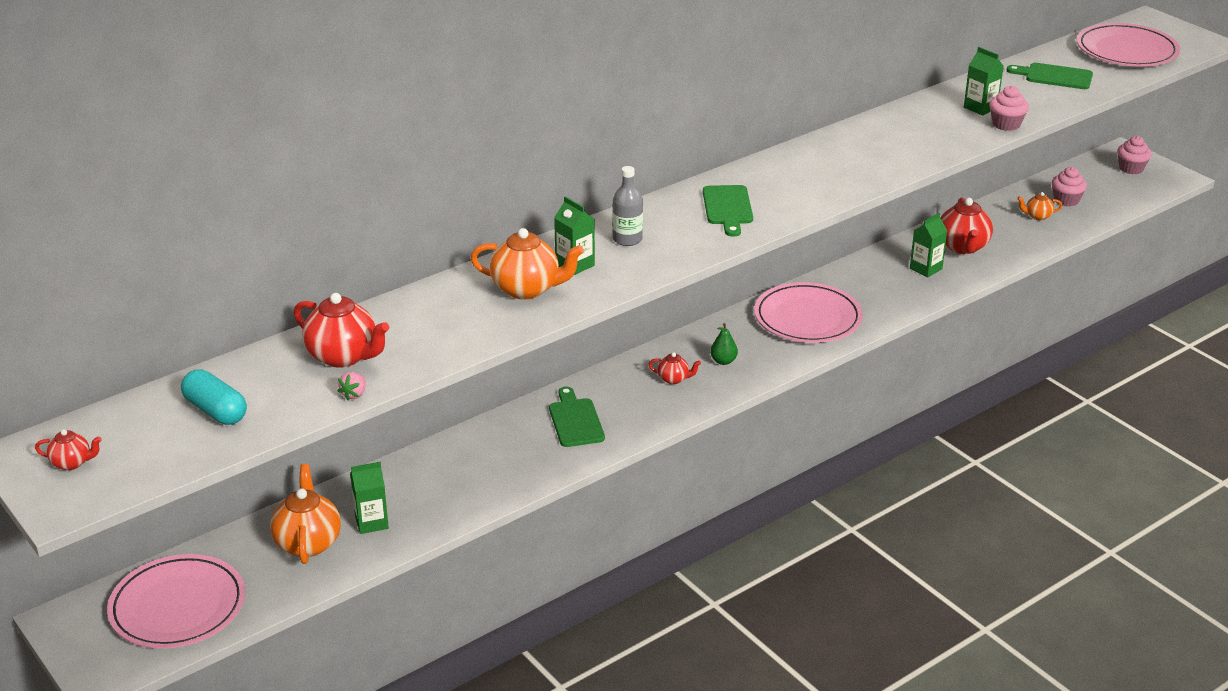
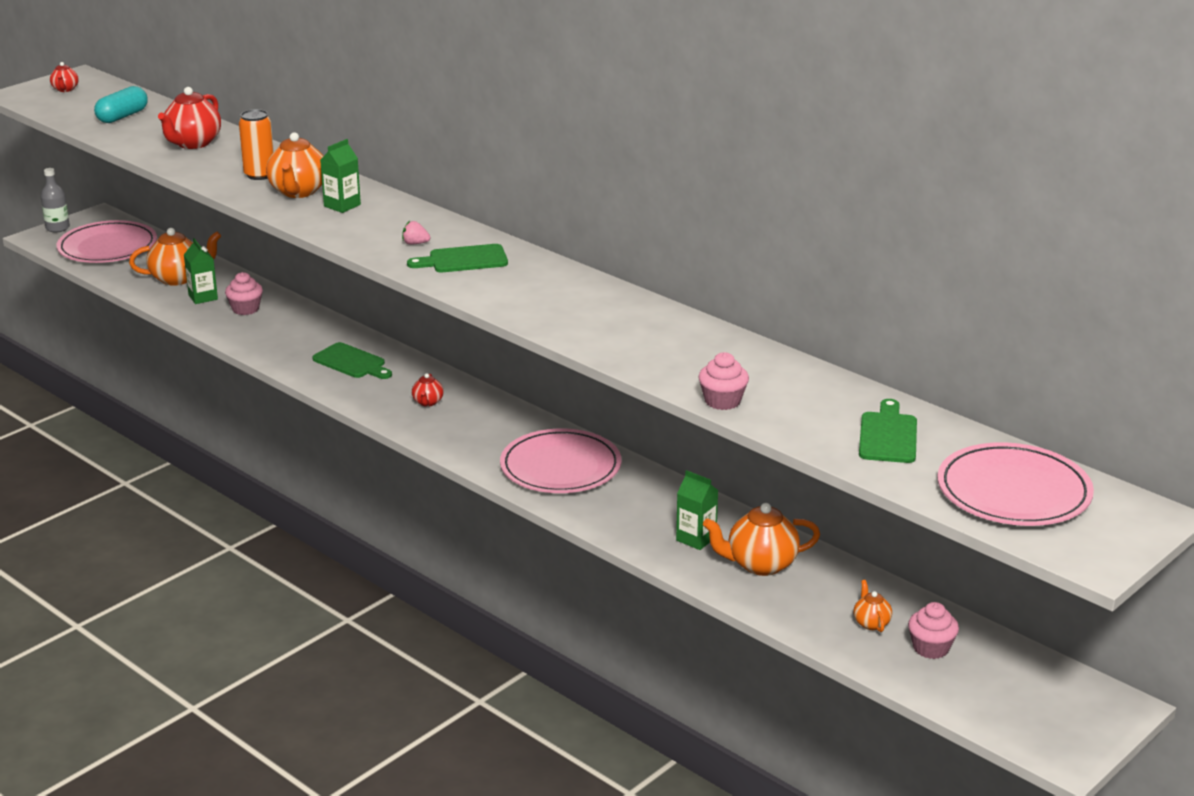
camera: 80 degrees right, 5 degrees down
pink strawberry [338,372,366,400] -> pink strawberry moved to [402,221,431,245]
green cutting board [549,387,605,447] -> green cutting board turned 60 degrees clockwise [312,342,392,379]
grey bottle [613,166,643,246] -> grey bottle moved to [41,168,70,232]
green pear [710,323,738,365] -> none
red teapot [940,198,993,254] -> orange teapot [703,503,820,576]
green carton [964,47,1004,115] -> none
pink cupcake [1117,136,1152,174] -> pink cupcake moved to [225,272,263,315]
none -> orange can [239,109,274,180]

